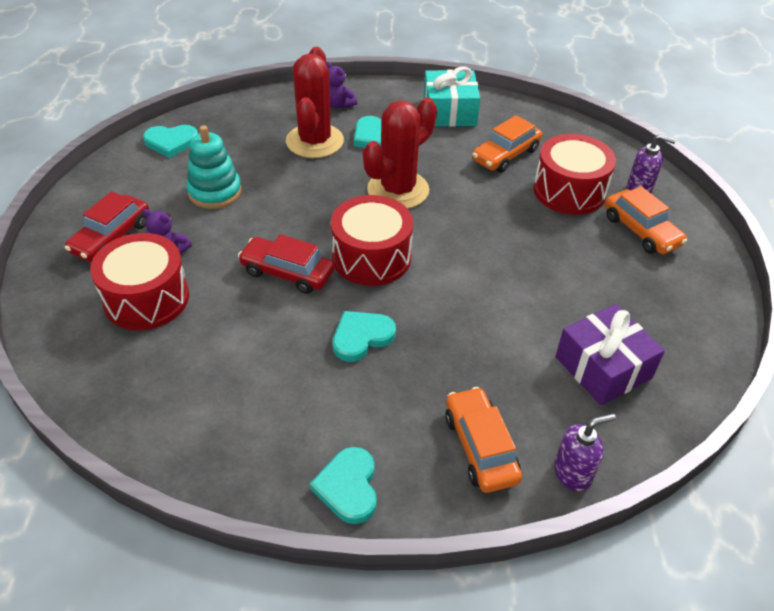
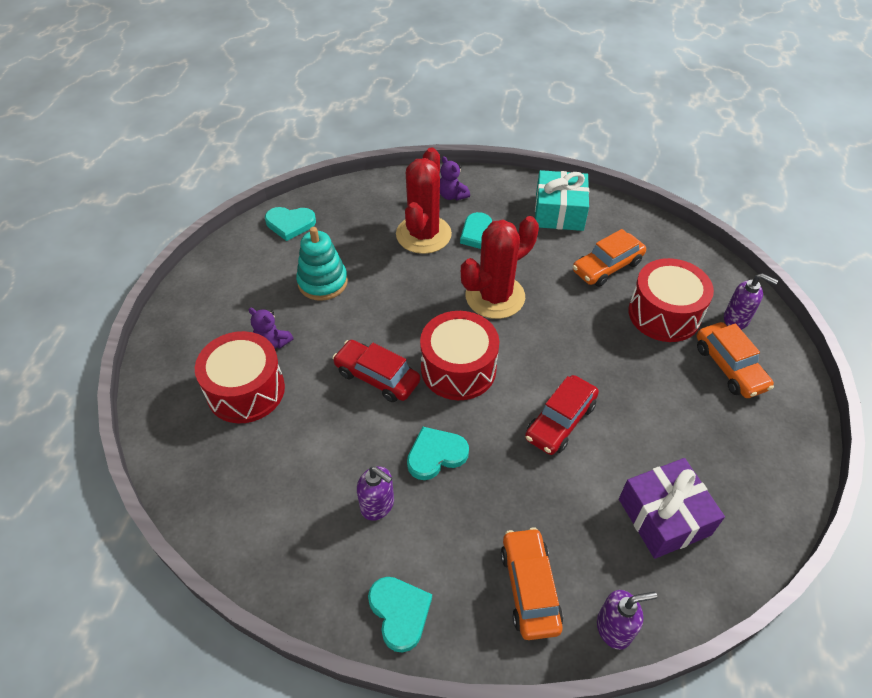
camera: 10 degrees right, 5 degrees up
red car [65,191,149,262] -> red car moved to [525,375,599,455]
turquoise heart [310,447,377,524] -> turquoise heart turned 150 degrees clockwise [368,577,432,653]
none -> purple soap dispenser [357,466,394,521]

